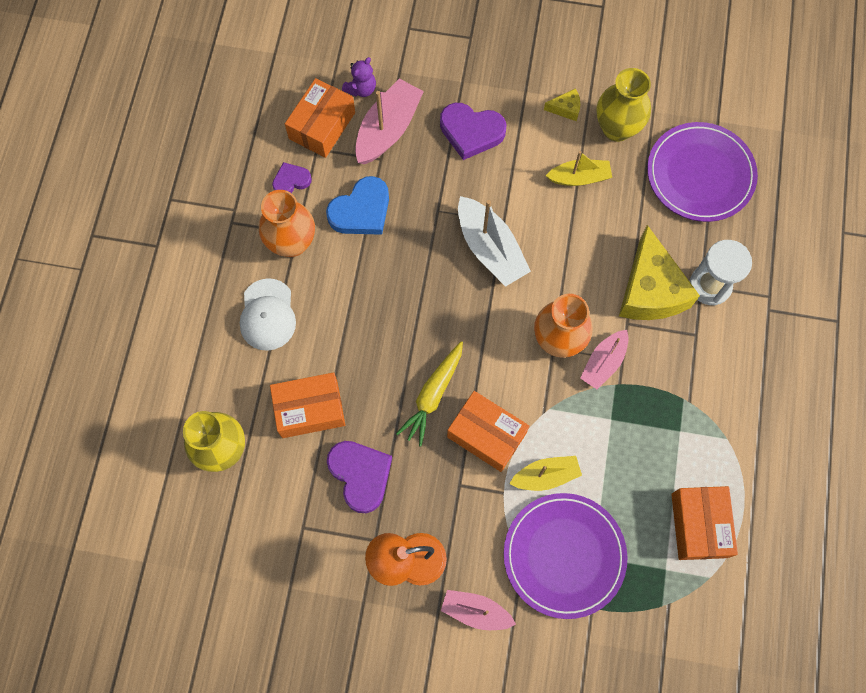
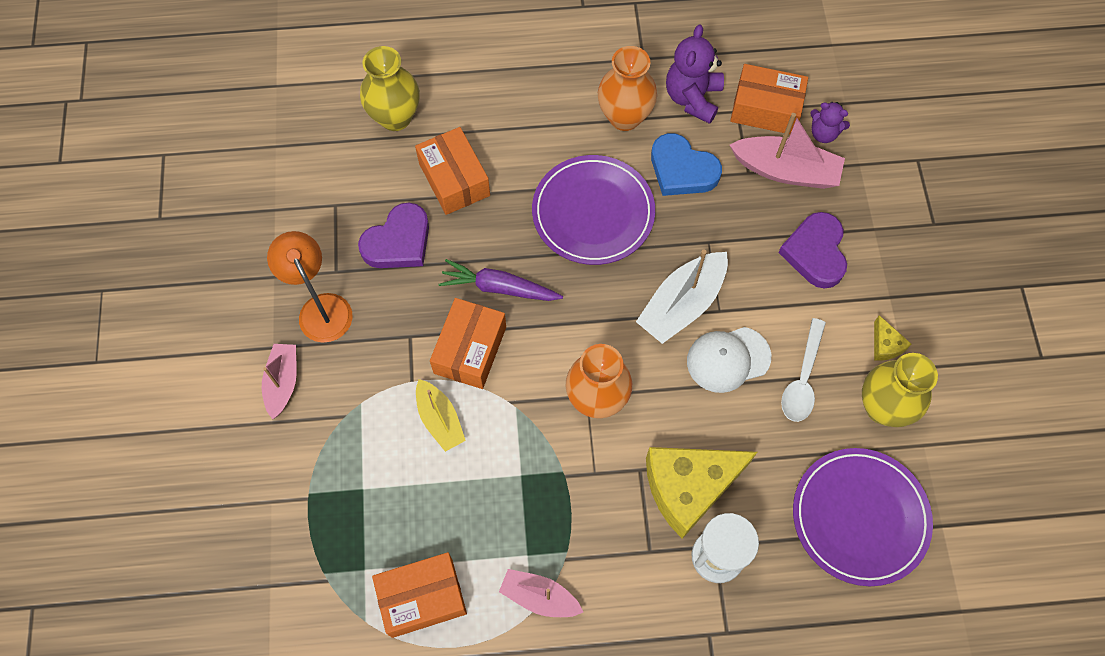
camera: 75 degrees right, 5 degrees down
white cap [240,278,296,351] -> white cap moved to [687,327,771,393]
purple heart [272,162,312,193] -> purple teddy bear [666,24,724,124]
yellow carrot [396,341,463,446] -> purple carrot [438,259,563,301]
purple plate [504,493,627,619] -> purple plate moved to [532,155,655,265]
yellow boat [546,151,612,186] -> white spoon [781,318,826,422]
pink boat [580,330,629,389] -> pink boat moved to [499,569,583,617]

